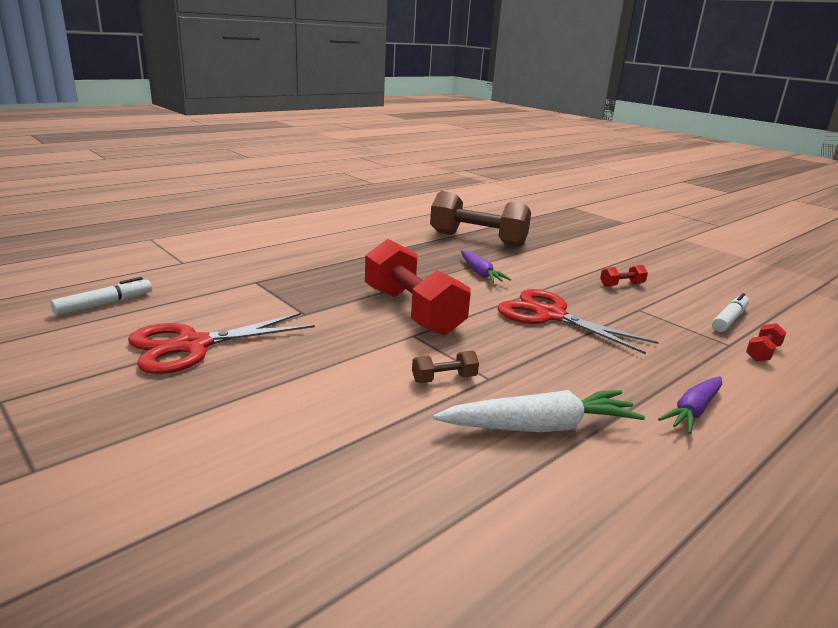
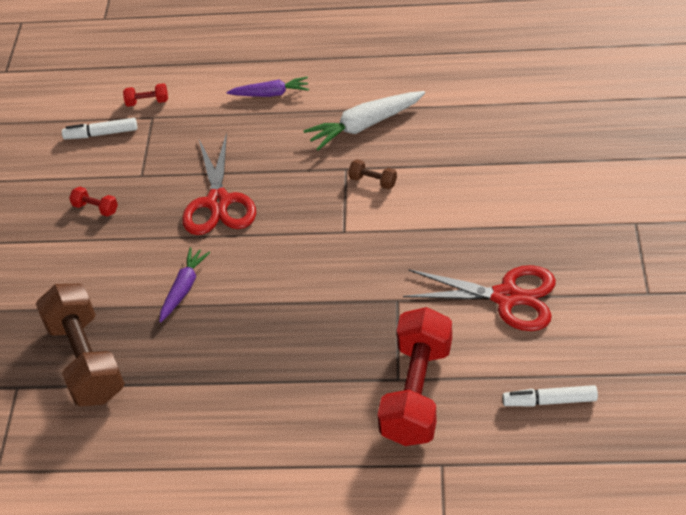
camera: 130 degrees left, 25 degrees up
red dumbbell [365,239,471,336] -> red dumbbell moved to [378,307,452,446]
white carrot [433,390,645,432] -> white carrot turned 60 degrees counterclockwise [303,91,425,150]

